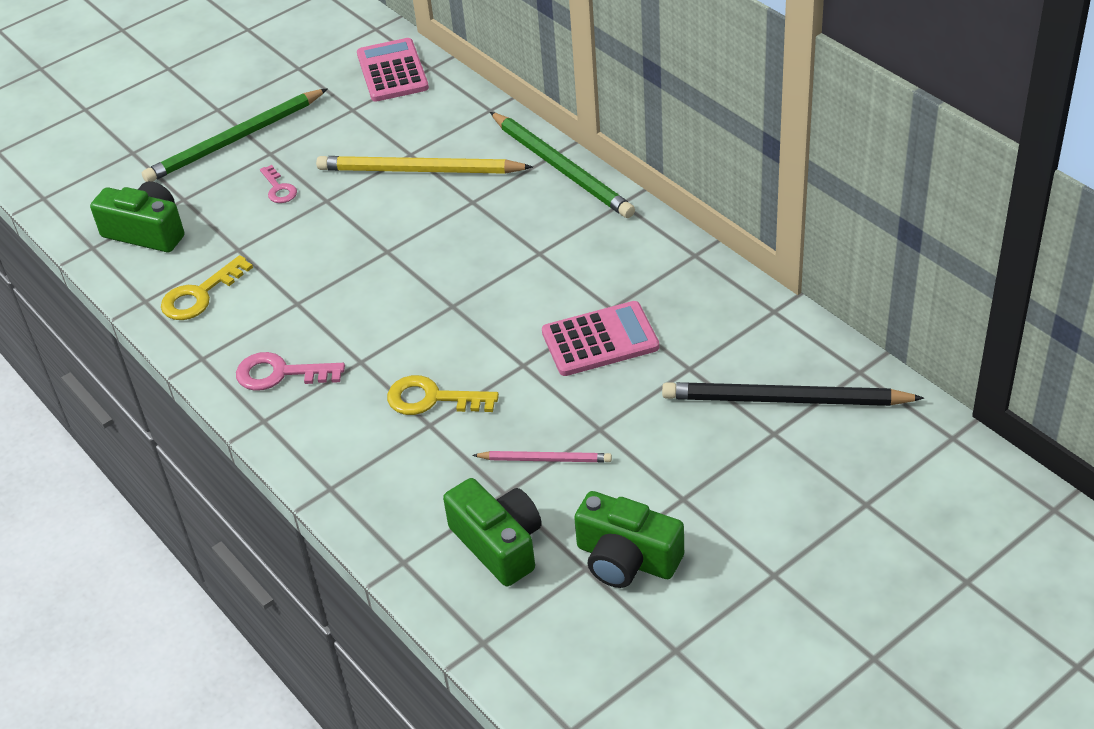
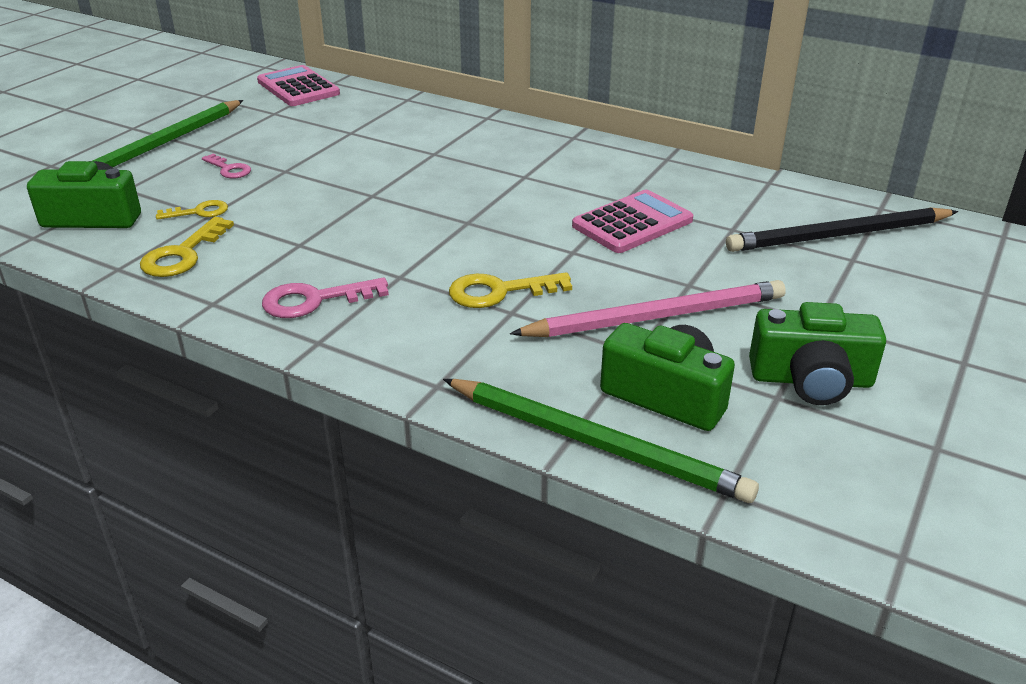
camera: 25 degrees left, 10 degrees down
yellow pencil [316,156,533,174] -> none
pink pencil [472,451,612,462] -> pink pencil [510,280,786,337], size x1.88
green pencil [490,112,635,218] -> green pencil moved to [443,379,759,503]
none -> yellow key [156,200,228,220]

